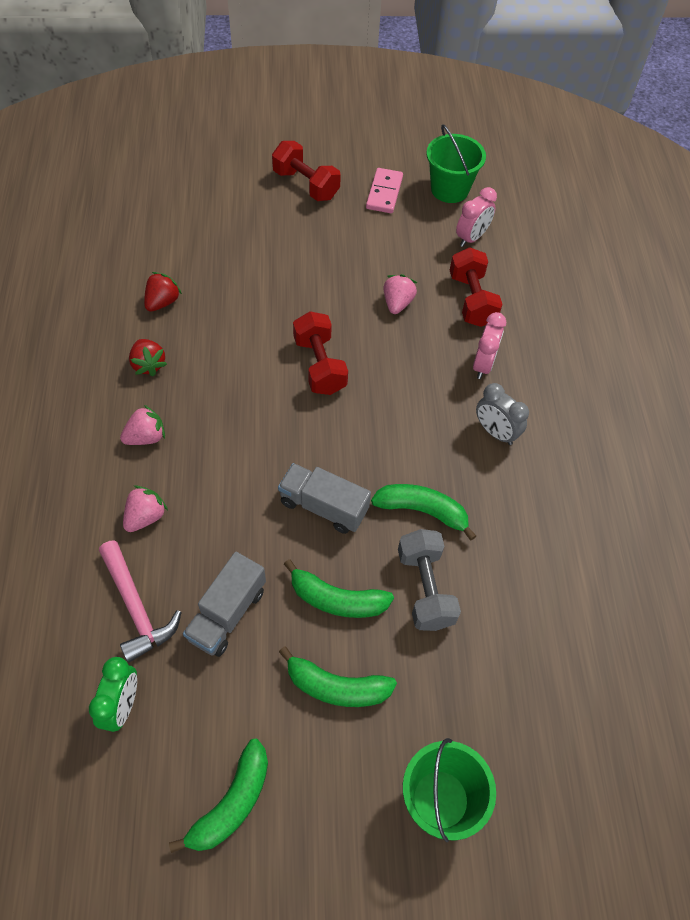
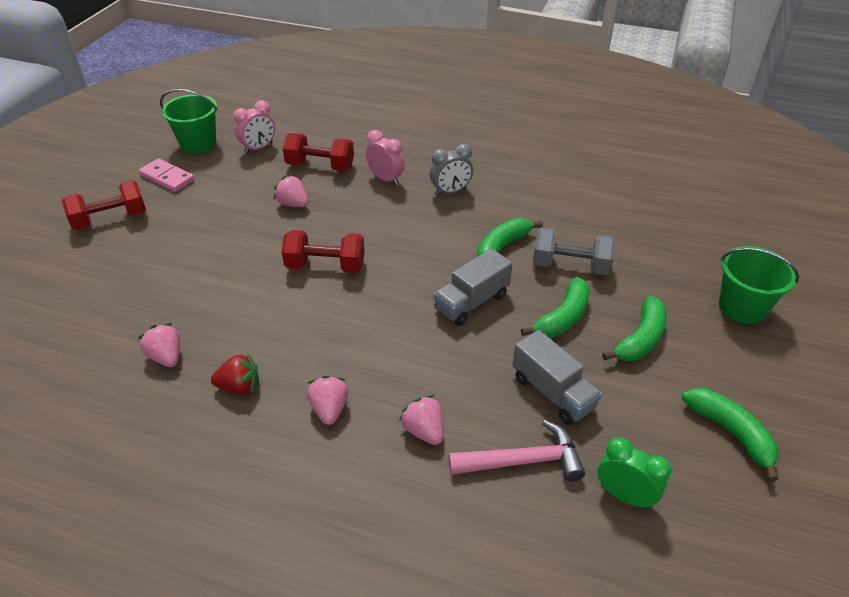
camera: 65 degrees left, 15 degrees down
red strawberry [144,272,182,312] -> pink strawberry [137,323,180,367]
pink clock [456,187,497,247] -> pink clock turned 75 degrees clockwise [233,100,275,153]

